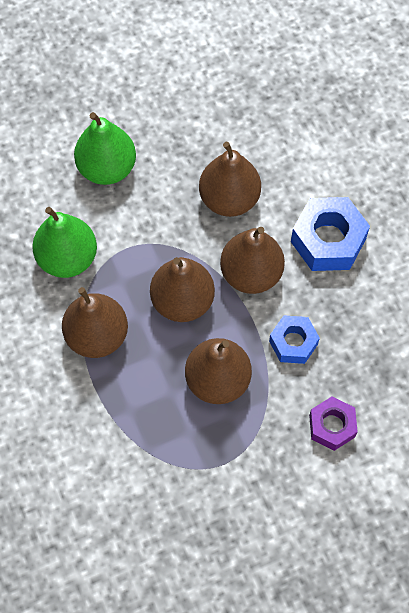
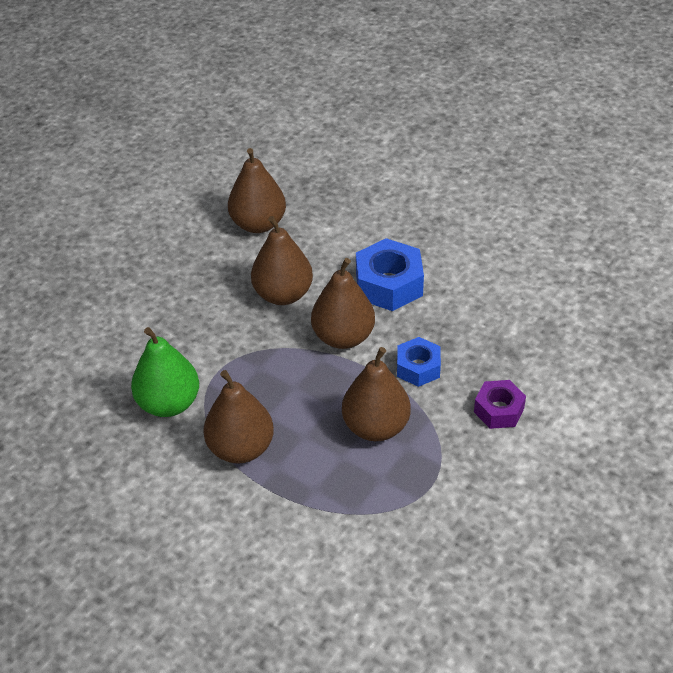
camera: 30 degrees left, 20 degrees down
green pear [74,112,136,185] -> none
brown pear [150,257,215,322] -> brown pear moved to [228,148,286,233]

